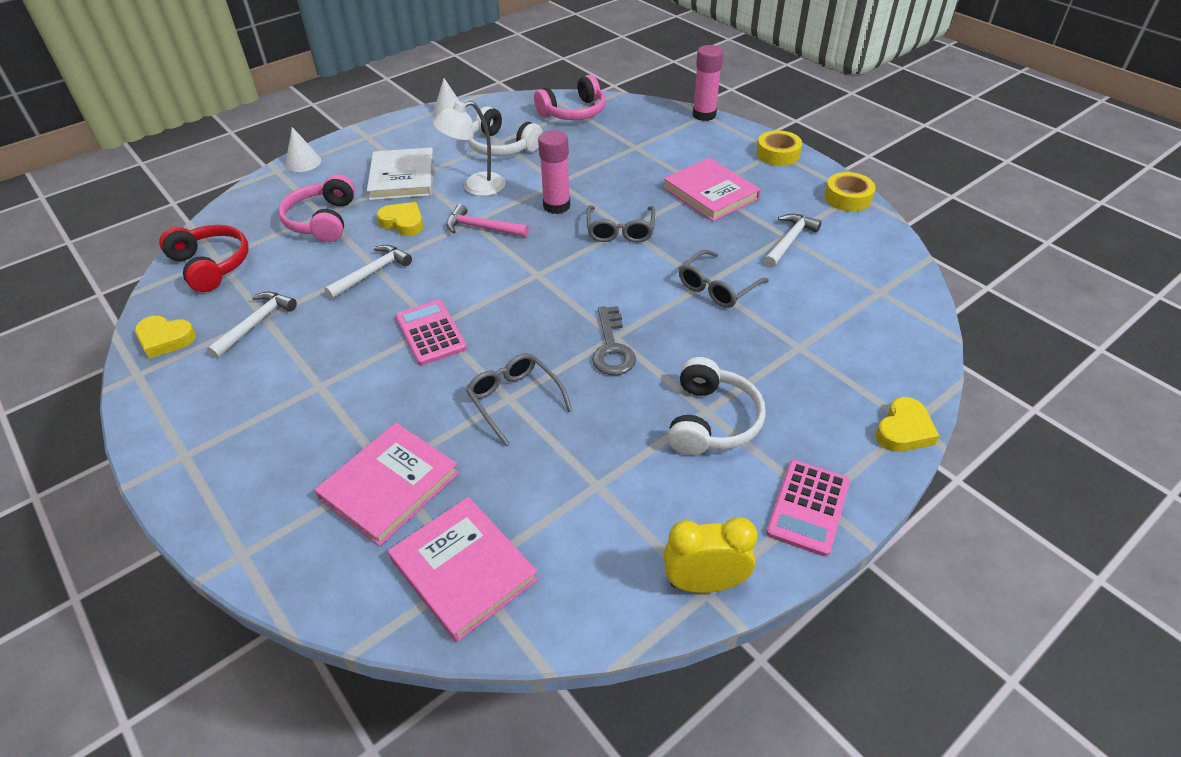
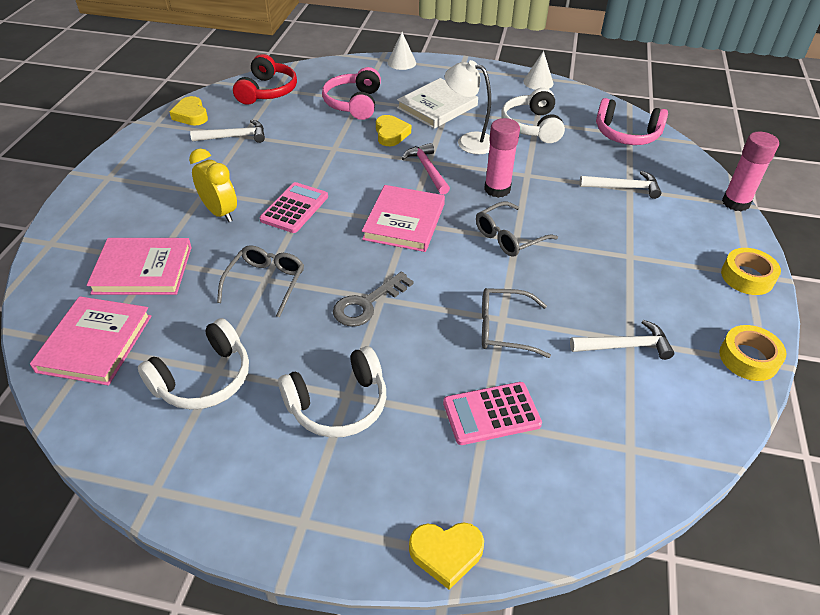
camera: 50 degrees right, 0 degrees up
pink headphones [278,174,355,242] -> pink headphones turned 45 degrees counterclockwise [322,67,381,120]
white hammer [324,245,412,299] -> white hammer moved to [579,171,661,199]
pink book [663,158,761,221] -> pink book moved to [362,185,445,252]
yellow clock [664,517,758,593] -> yellow clock moved to [189,148,237,222]
pink calculator [766,460,850,557] -> pink calculator moved to [443,382,542,445]
none -> white headphones [138,318,249,410]

